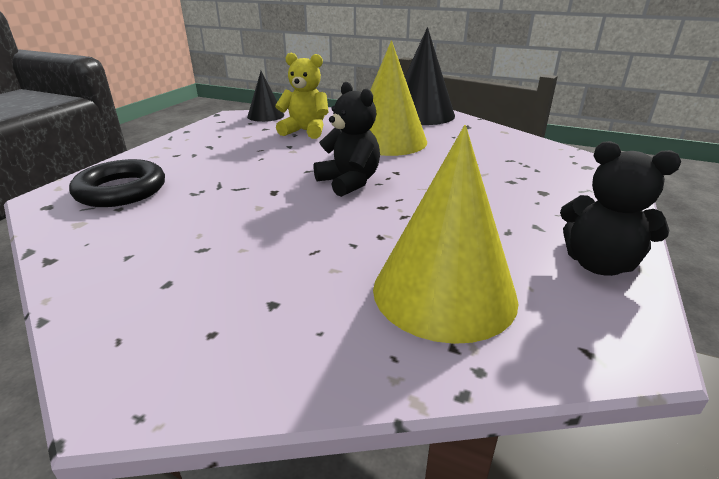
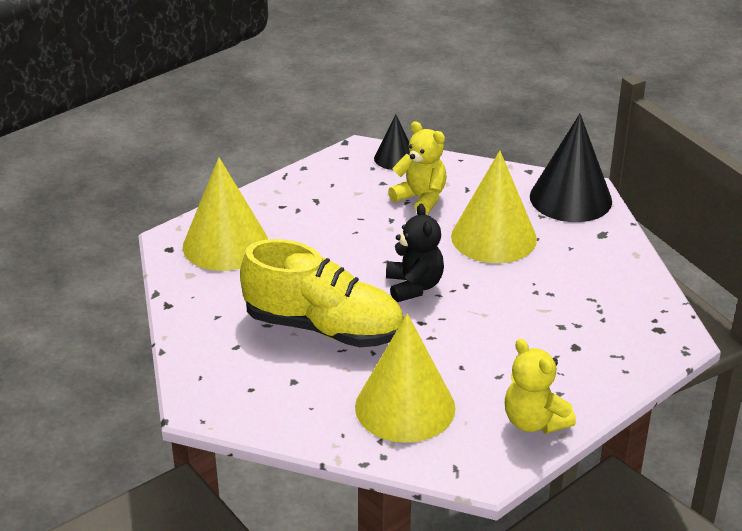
camera: 25 degrees right, 5 degrees up
black ring [69,159,165,207] -> yellow cone [183,158,268,271]
black teddy bear [560,141,681,276] -> yellow teddy bear [505,339,576,434]
none -> yellow shoe [240,239,404,347]

